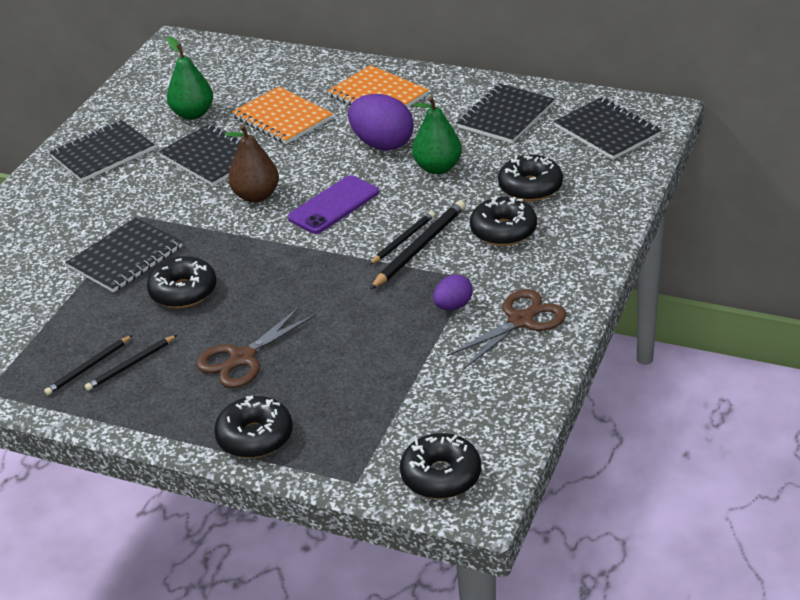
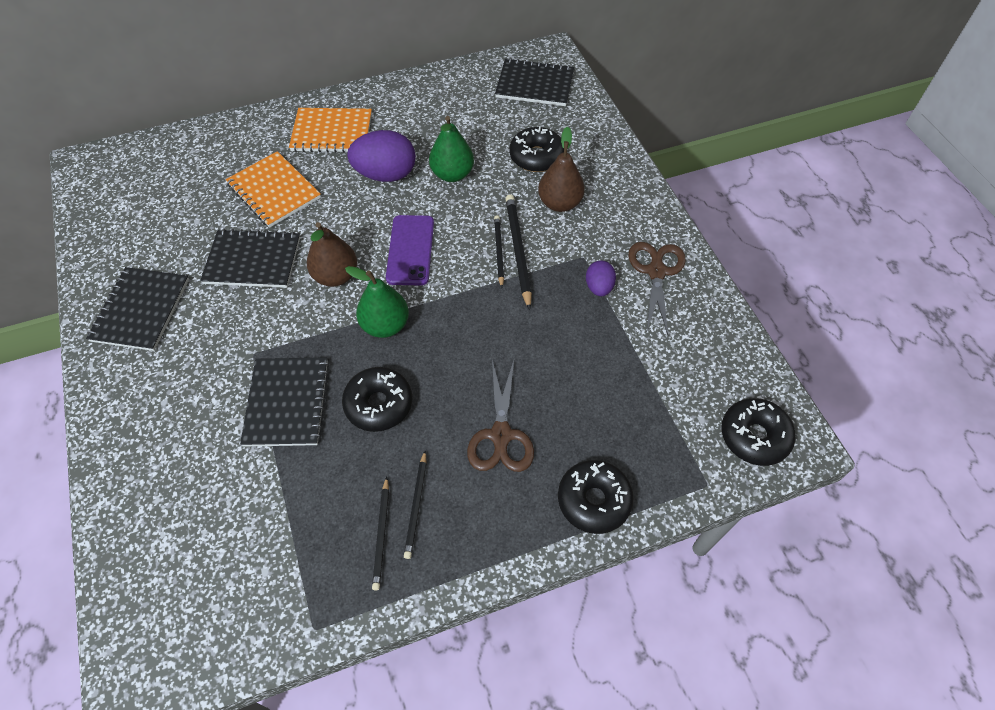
camera: 45 degrees left, 20 degrees up
green pear [167,36,213,120] -> green pear moved to [345,266,409,338]
orange notebook [232,87,333,144] -> orange notebook turned 45 degrees clockwise [226,151,321,228]
black notebook [457,84,555,143] -> none
black donut [470,197,537,246] -> brown pear [538,126,585,212]

